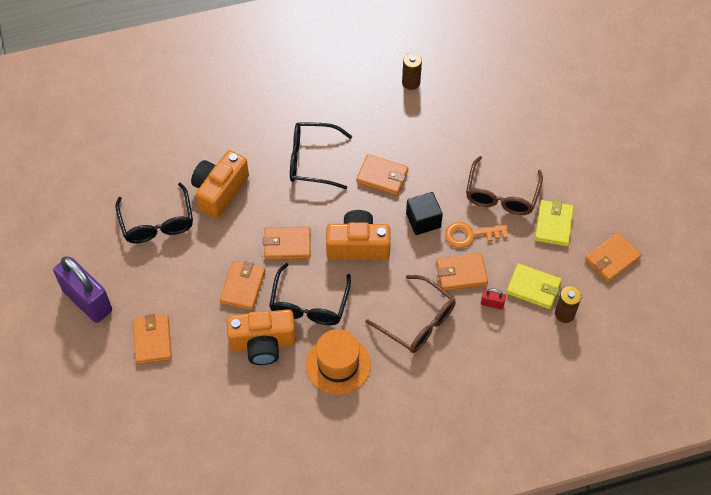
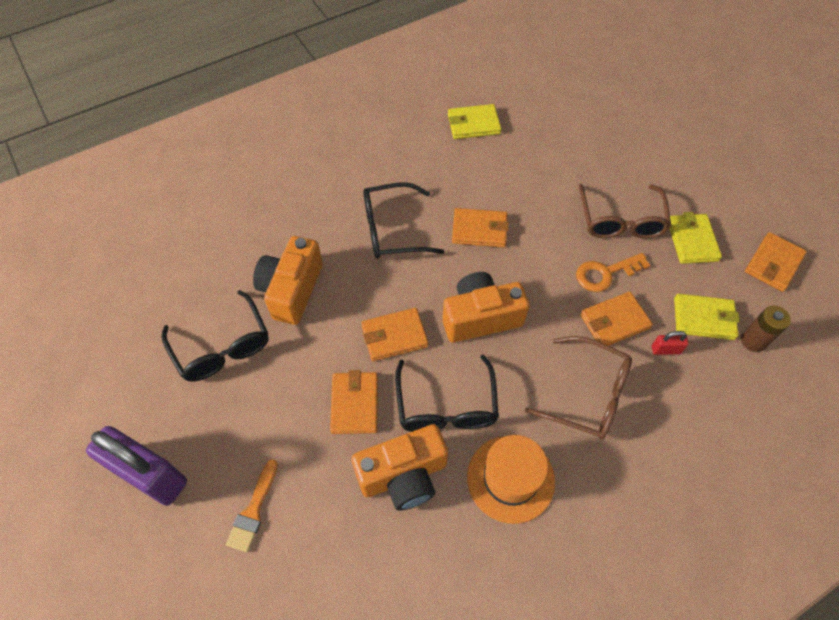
camera: 15 degrees left, 0 degrees up
orange wallet [133,314,172,364] -> orange brush [226,459,278,552]
brown battery [402,53,422,90] -> yellow wallet [448,104,501,139]
black cube [406,192,443,235] -> none

